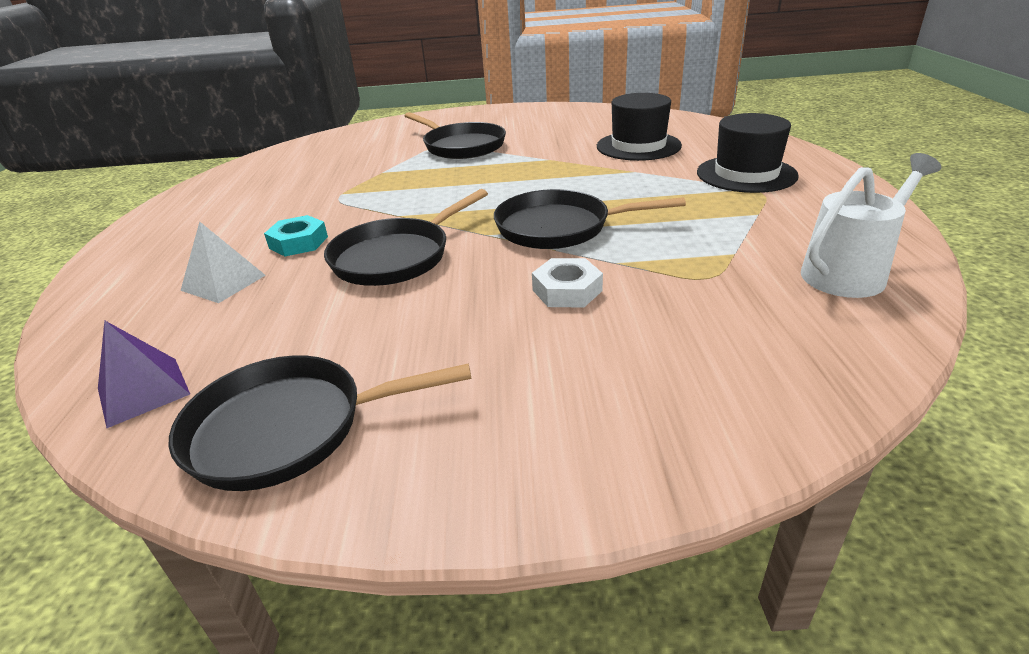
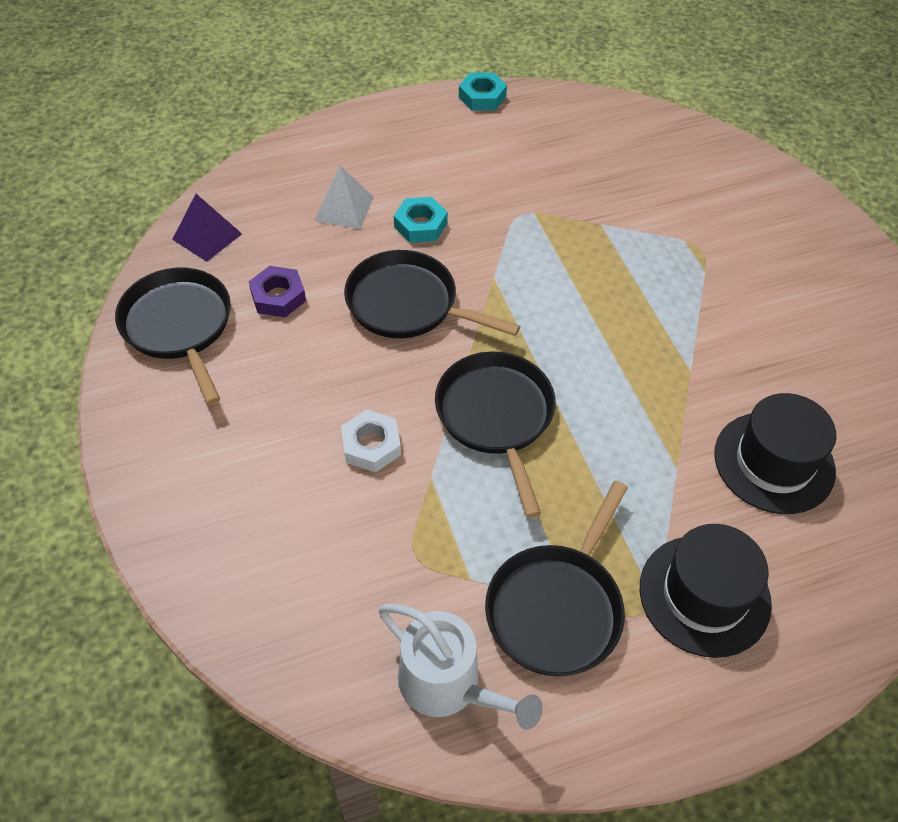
camera: 70 degrees right, 20 degrees up
black pan [404,112,506,159] -> black pan moved to [485,481,628,676]
none -> purple nut [249,266,306,318]
none -> turquoise nut [459,72,507,111]

